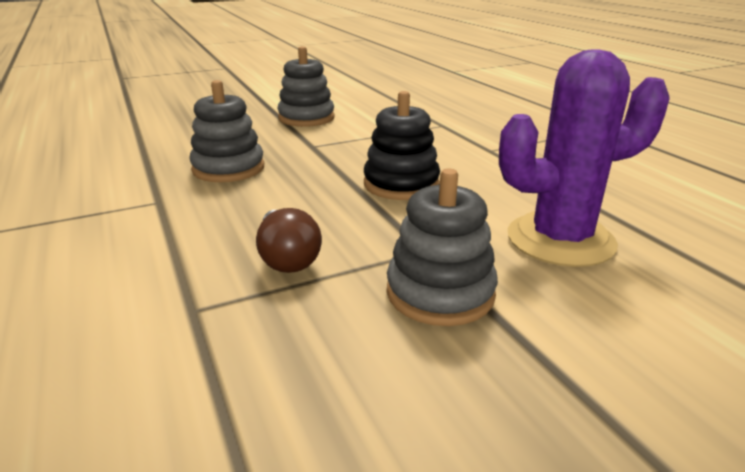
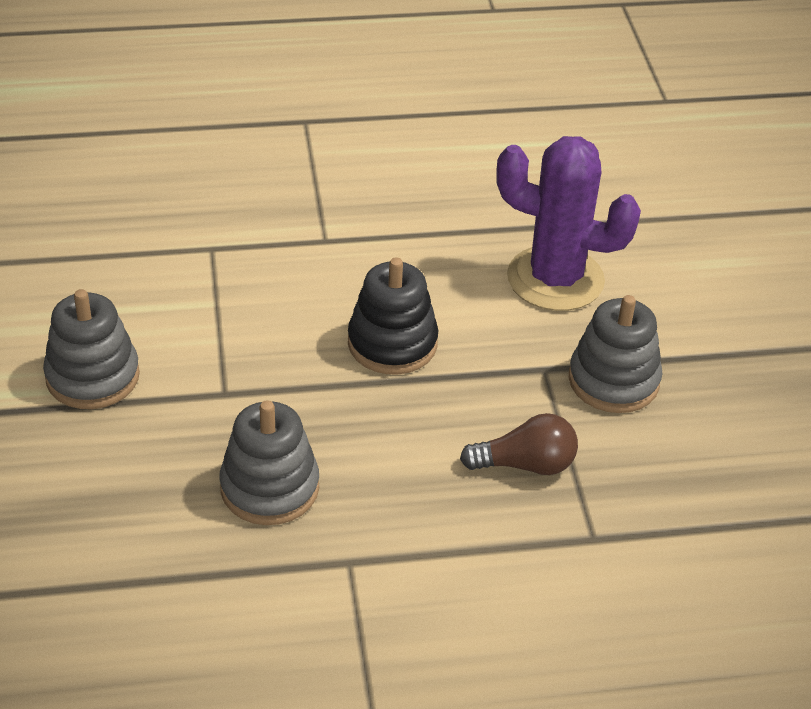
camera: 75 degrees left, 15 degrees up
purple cactus [499,49,670,267] -> purple cactus turned 75 degrees counterclockwise [496,136,641,311]

